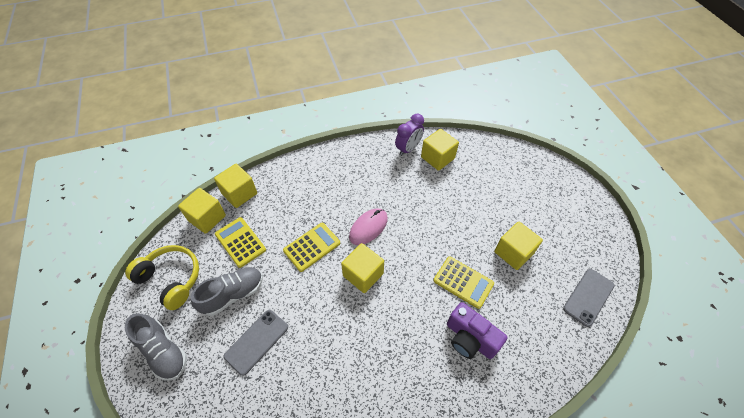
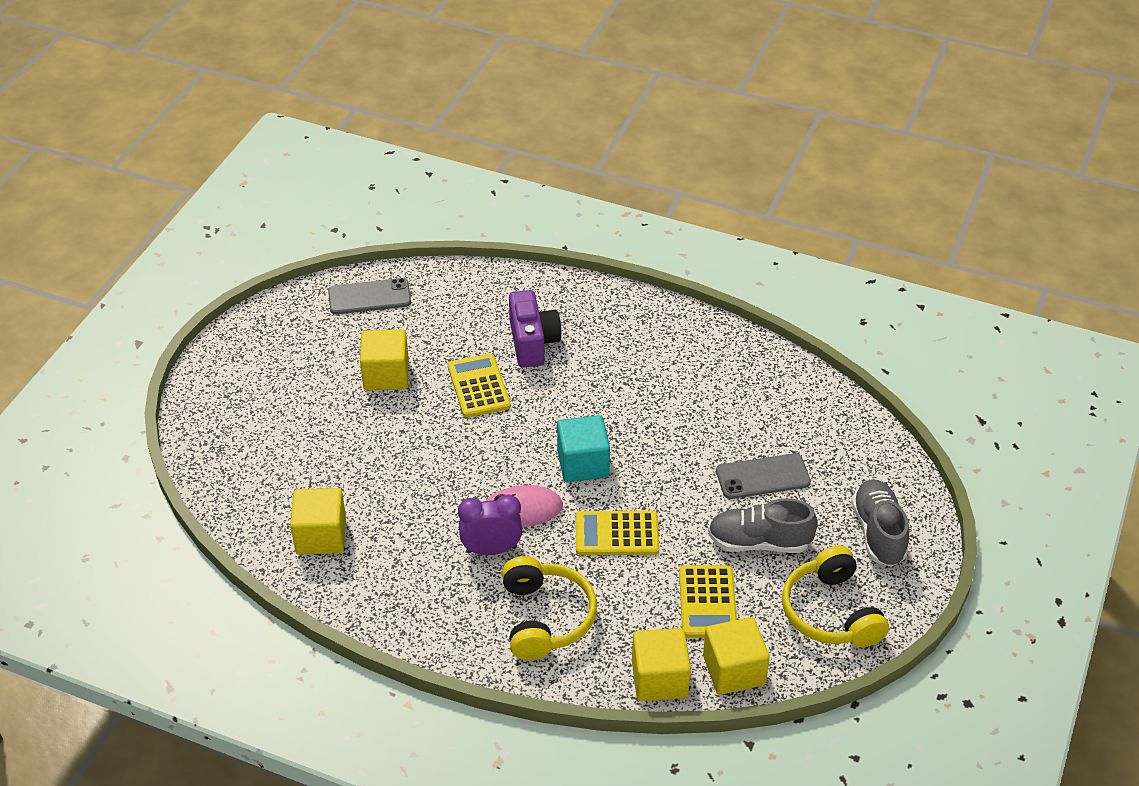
camera: 140 degrees left, 10 degrees down
yellow cube [341,243,384,293] -> turquoise cube [557,415,610,482]
purple clock [395,114,424,156] -> purple clock moved to [458,494,522,555]
none -> yellow headphones [502,556,597,660]

